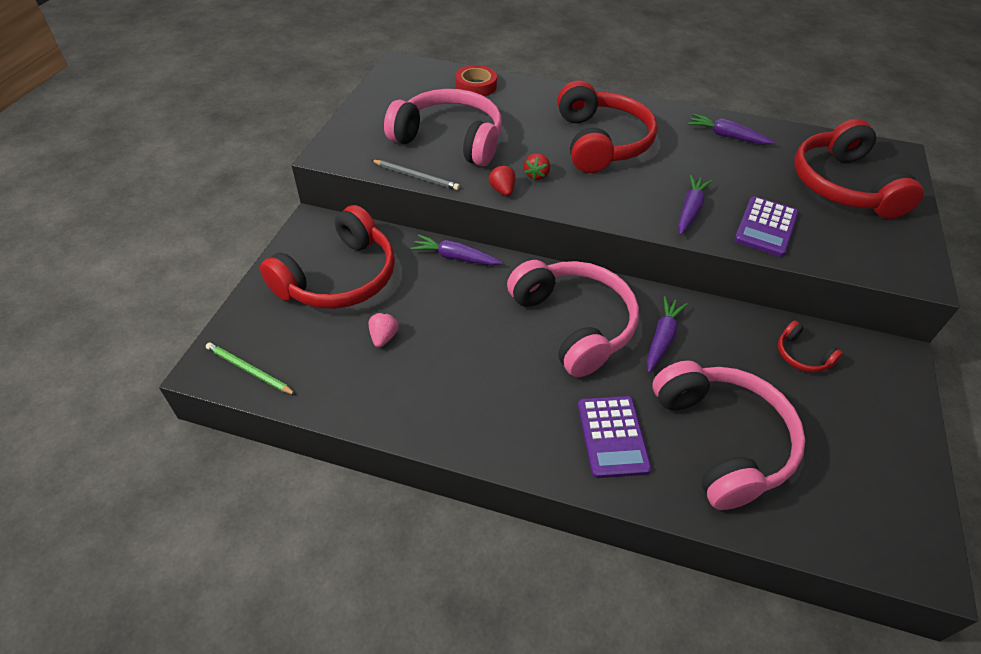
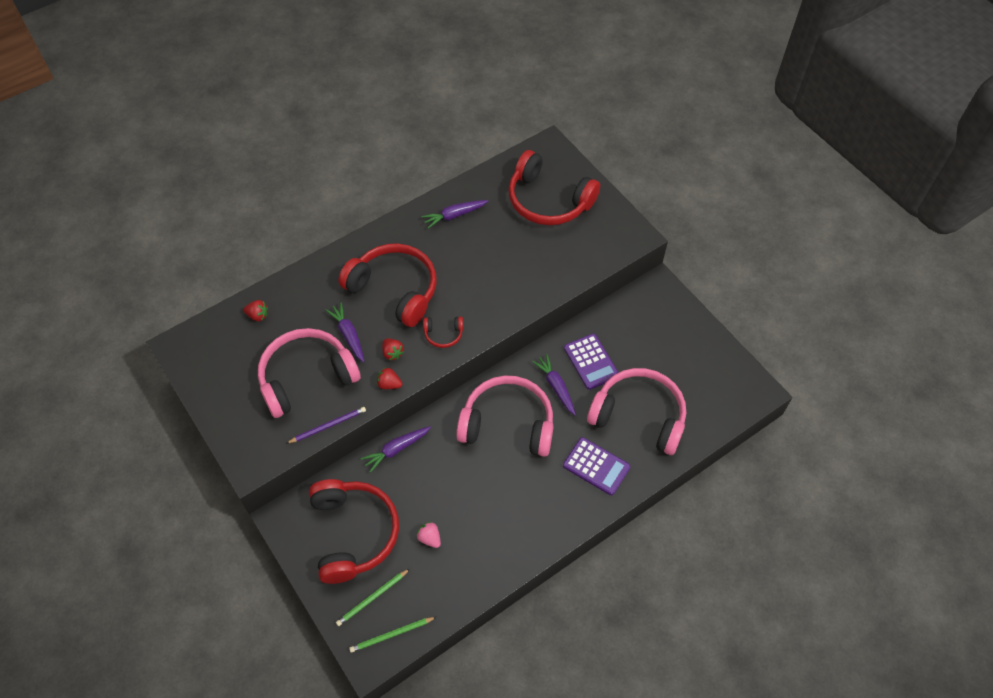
camera: 50 degrees left, 10 degrees up
grey pencil [371,160,460,190] -> purple pencil [286,407,366,444]
red tape [455,65,497,96] -> red strawberry [243,300,268,321]
purple carrot [678,175,712,235] -> purple carrot moved to [325,302,365,363]
purple calculator [734,196,799,257] -> purple calculator moved to [564,334,619,390]
red headphones [778,320,843,372] -> red headphones moved to [423,316,463,348]
none -> green pencil [336,569,410,626]

